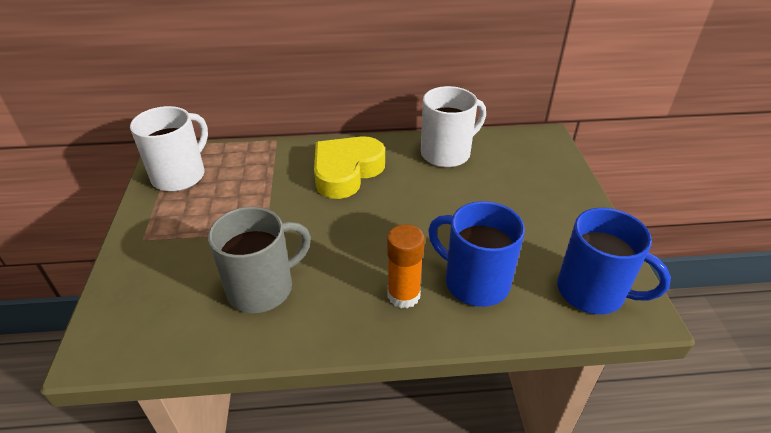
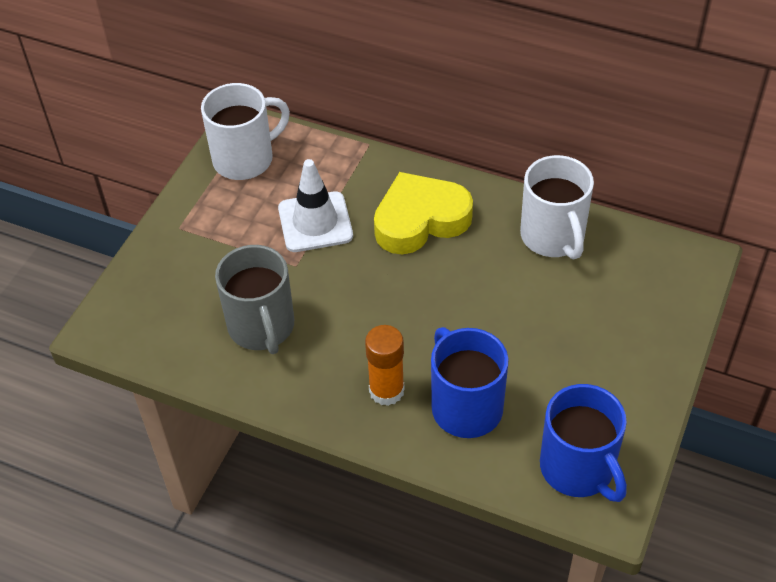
camera: 30 degrees right, 10 degrees up
grey mug [208,207,311,313] -> grey mug turned 75 degrees clockwise [215,245,294,354]
white mug [421,86,486,167] -> white mug turned 75 degrees clockwise [520,155,594,260]
none -> white traffic cone [278,159,353,252]

